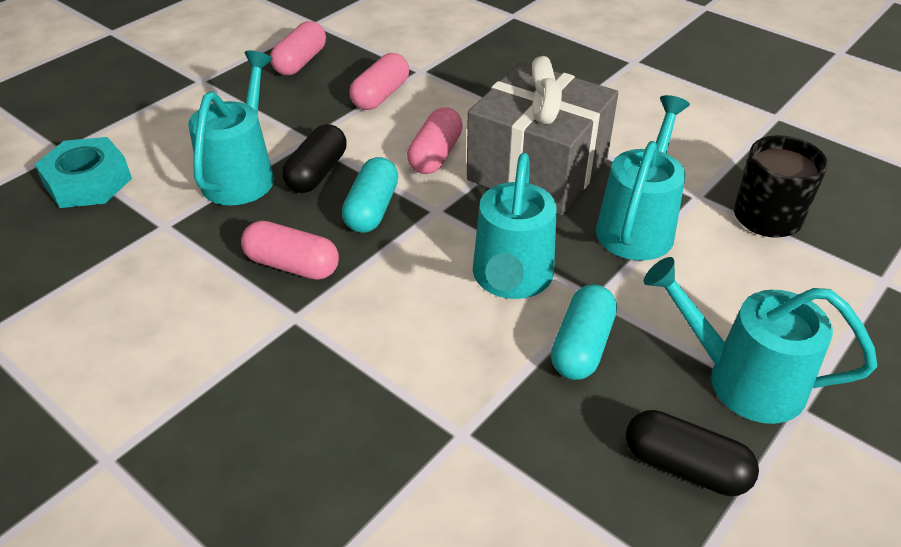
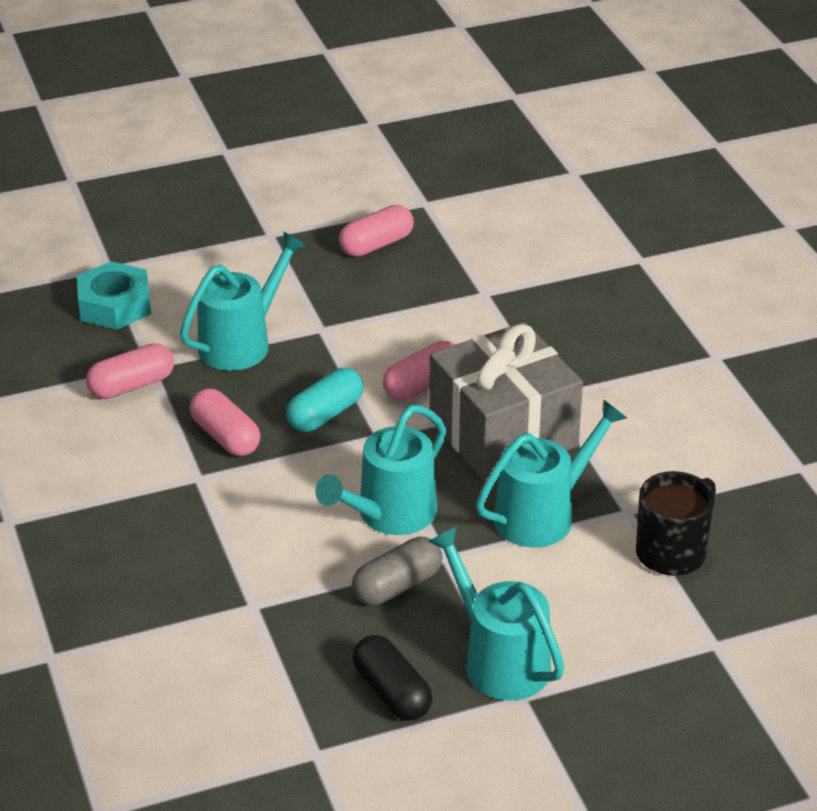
camera: 30 degrees right, 5 degrees down
black capsule [282,124,347,193] -> none
pink capsule [349,53,409,110] -> pink capsule moved to [86,343,174,399]
turquoise capsule [551,284,617,380] -> grey capsule [352,537,442,606]

